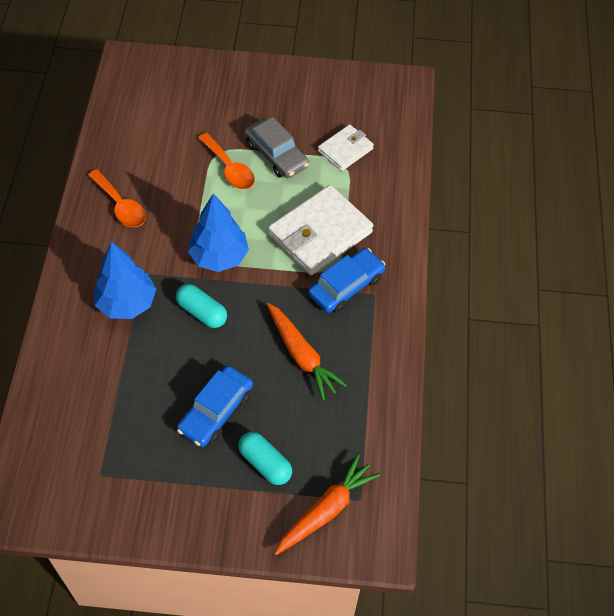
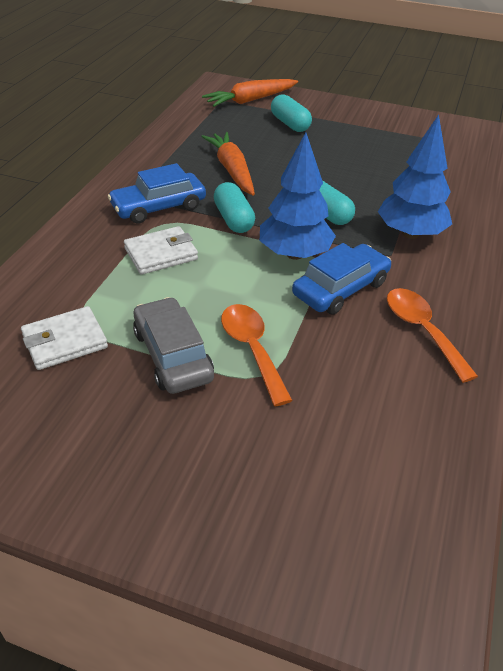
camera: 165 degrees left, 15 degrees down
blue car [177,366,253,447] -> blue car moved to [292,243,391,315]
white wallet [268,185,373,275] -> white wallet [124,226,198,275], size x0.57
none -> turquoise capsule [214,182,255,233]

